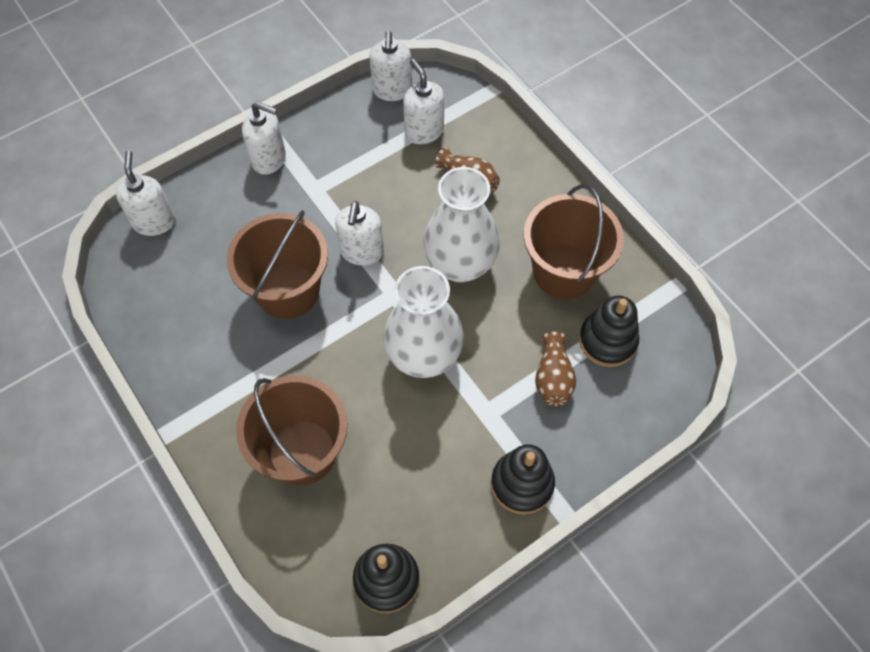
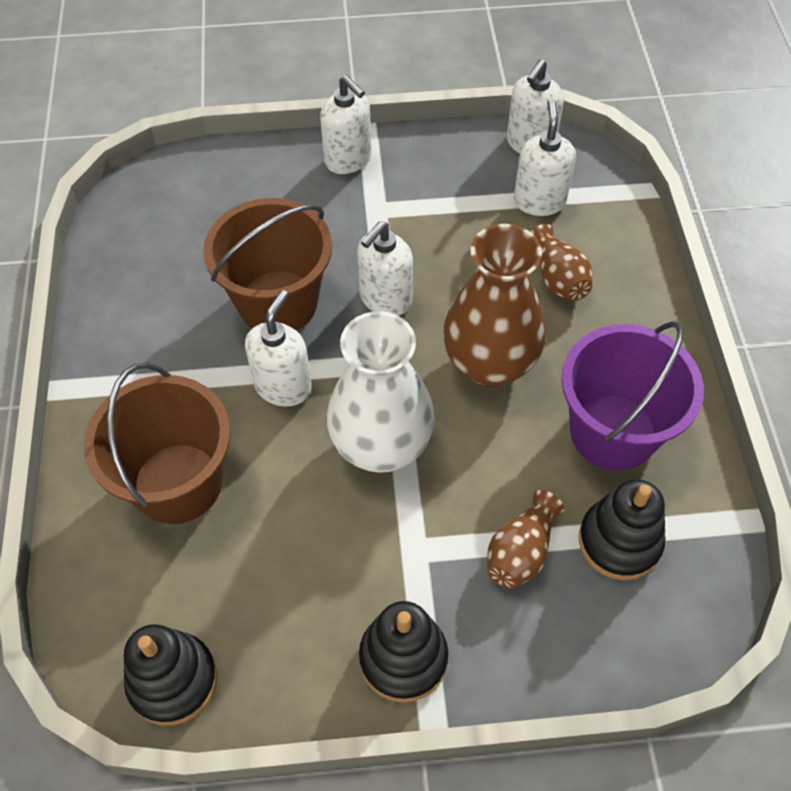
camera: 30 degrees right, 5 degrees down
white soap dispenser [116,151,175,236] -> white soap dispenser moved to [245,290,312,407]
white vase [423,167,500,282] -> brown vase [443,224,546,388]
brown bucket [524,184,624,299] -> purple bucket [561,321,704,471]

